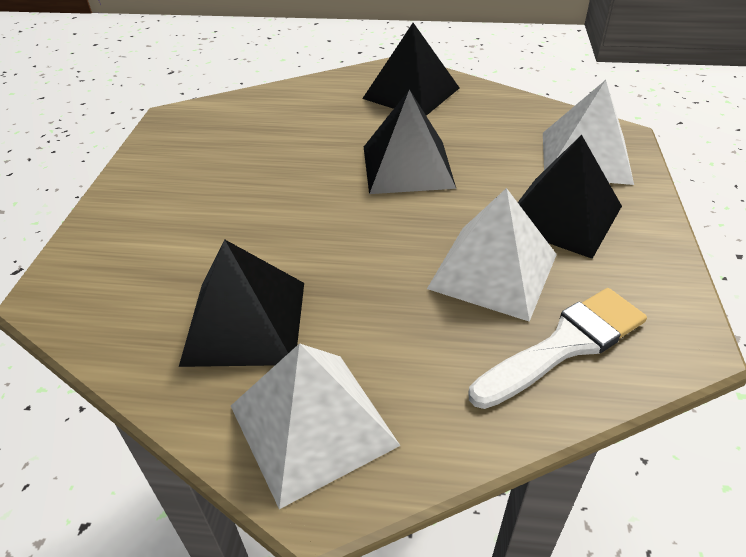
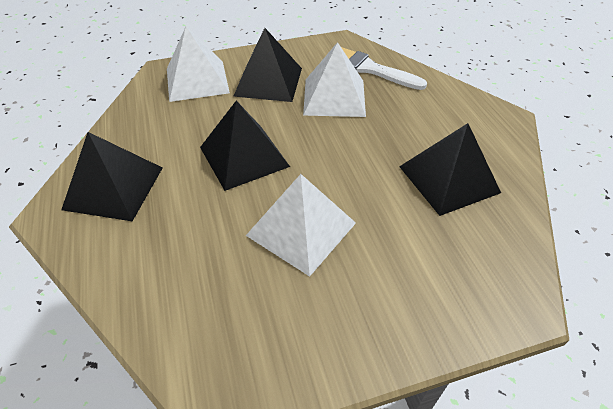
camera: 115 degrees left, 5 degrees up
white pyramid [231,343,400,509] -> white pyramid moved to [246,174,356,277]

